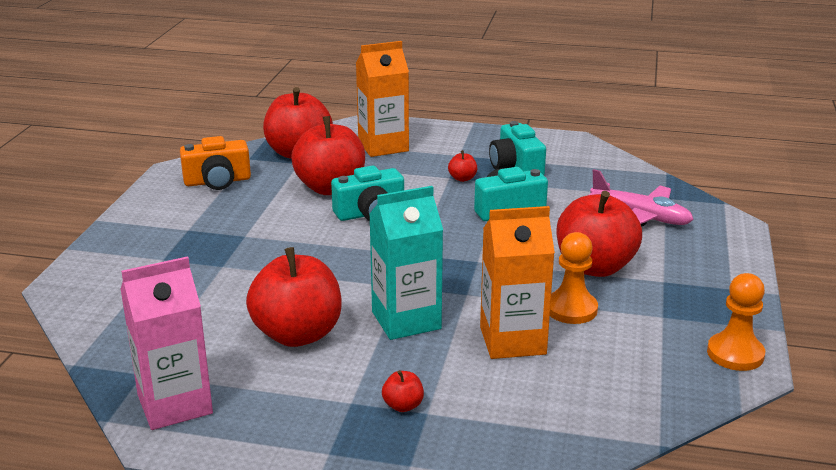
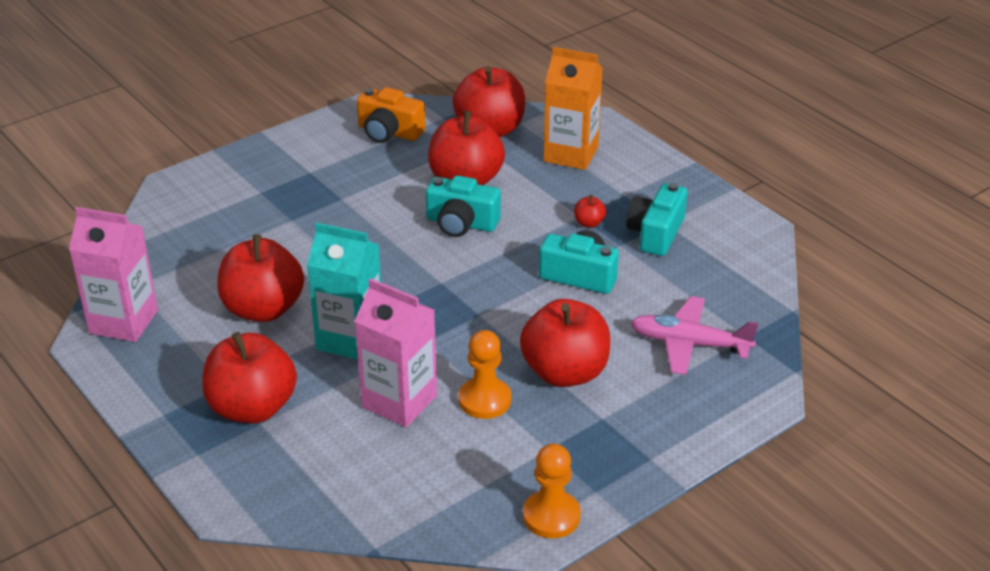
camera: 40 degrees right, 10 degrees up
red apple [382,370,424,412] -> red apple [202,332,297,424], size x2.46
orange carton [480,206,555,359] -> pink carton [354,278,437,427]
pink plane [589,169,694,226] -> pink plane turned 120 degrees clockwise [631,296,758,375]

